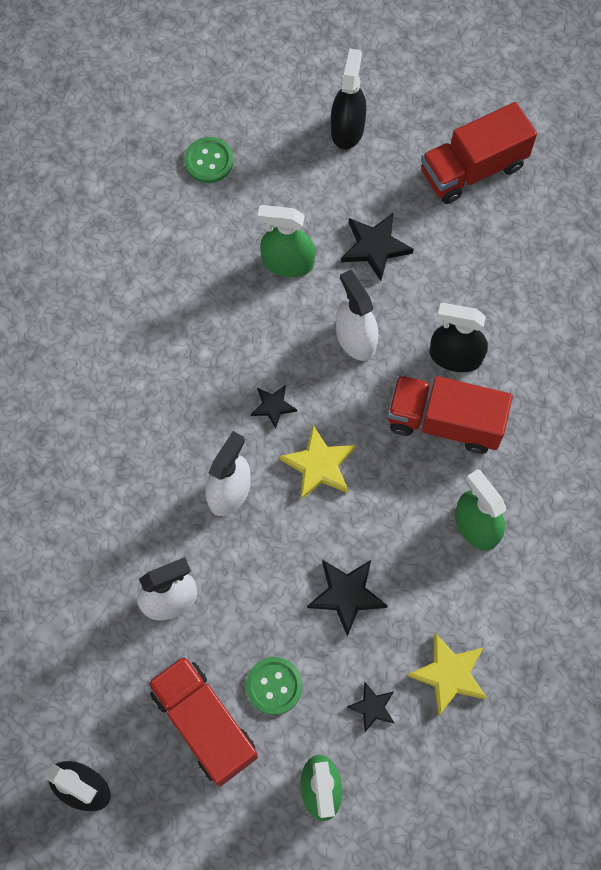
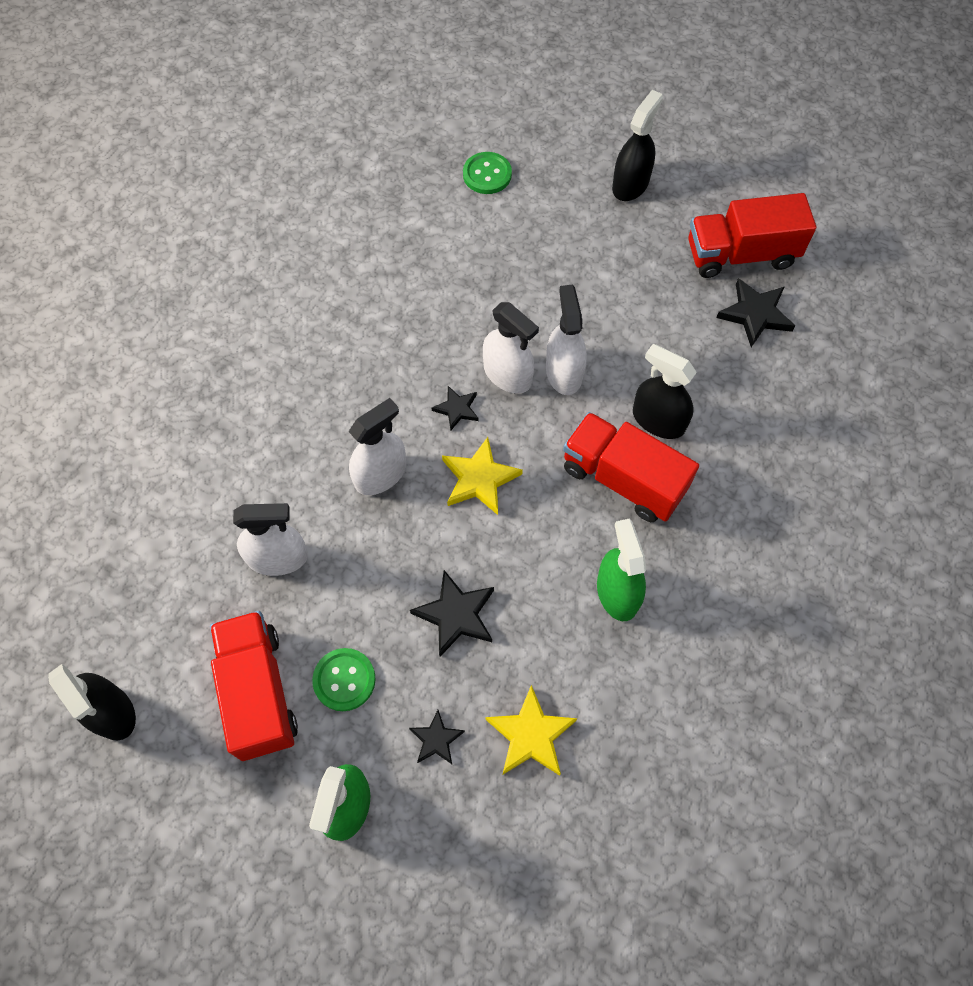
camera: 20 degrees right, 5 degrees down
green spray bottle [257,205,315,277] -> none
black star [341,213,414,281] -> black star moved to [716,278,795,347]
none -> white spray bottle [483,302,539,394]

